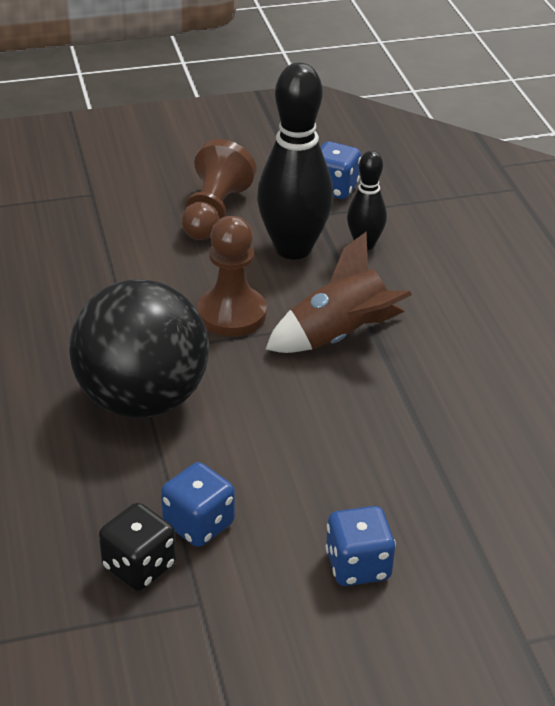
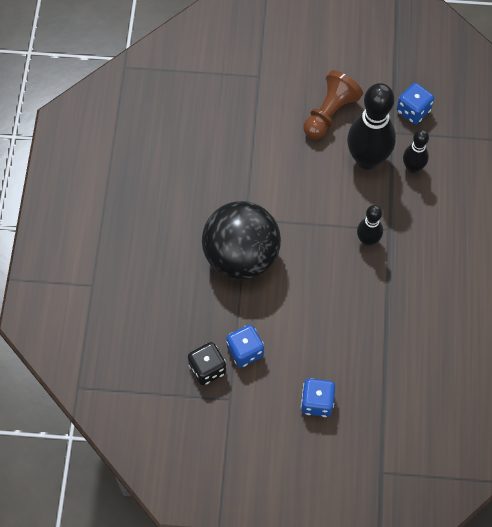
camera: 20 degrees right, 25 degrees up
brown pawn [198,216,267,336] -> none
brown rocket [265,231,412,353] -> black bowling pin [357,205,383,246]

